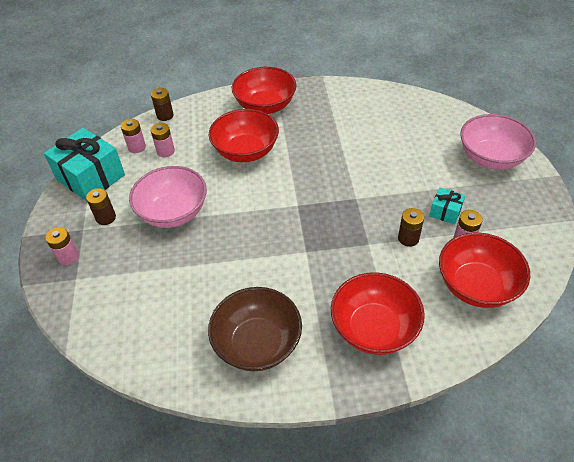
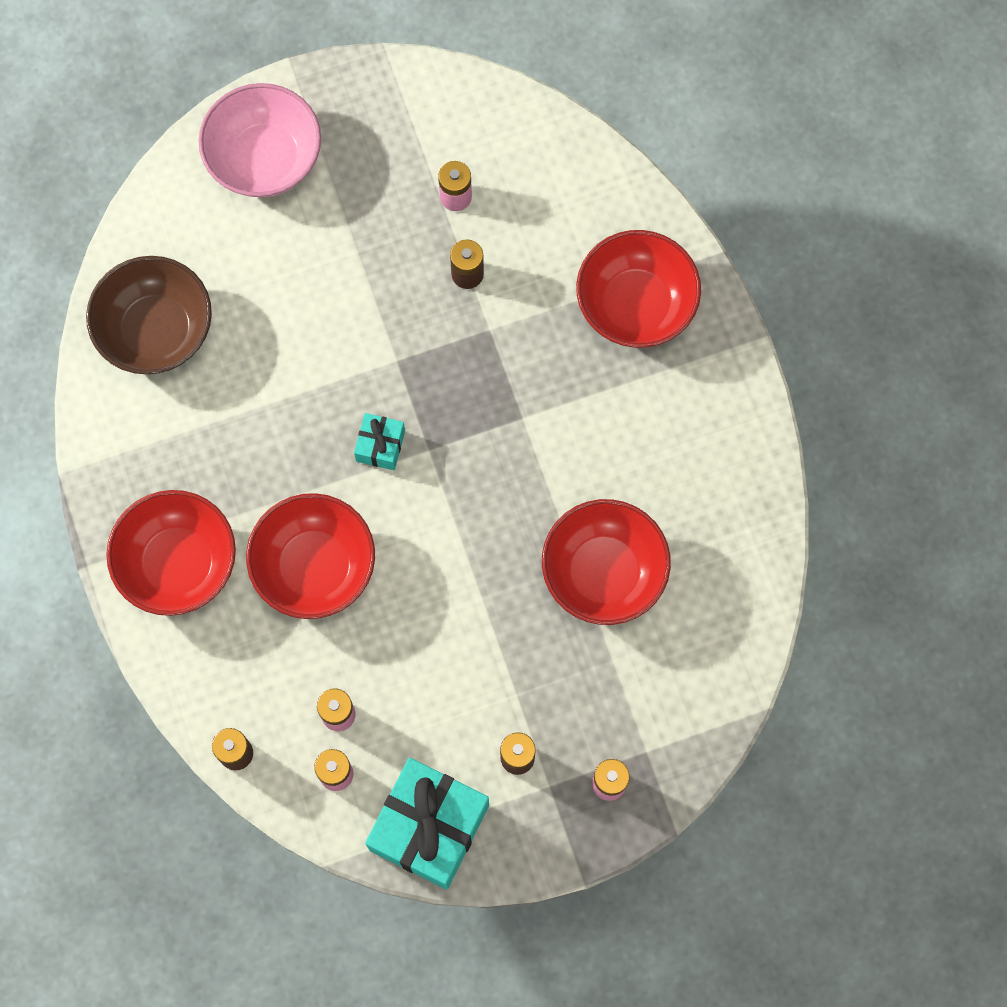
camera: 105 degrees left, 25 degrees up
pink bowl [129,166,207,228] -> none
brown bowl [208,287,302,371] -> brown bowl moved to [86,256,212,374]
turquoise gift [429,187,465,224] -> turquoise gift moved to [354,413,405,470]
red bowl [439,233,530,308] -> red bowl moved to [542,499,671,625]

